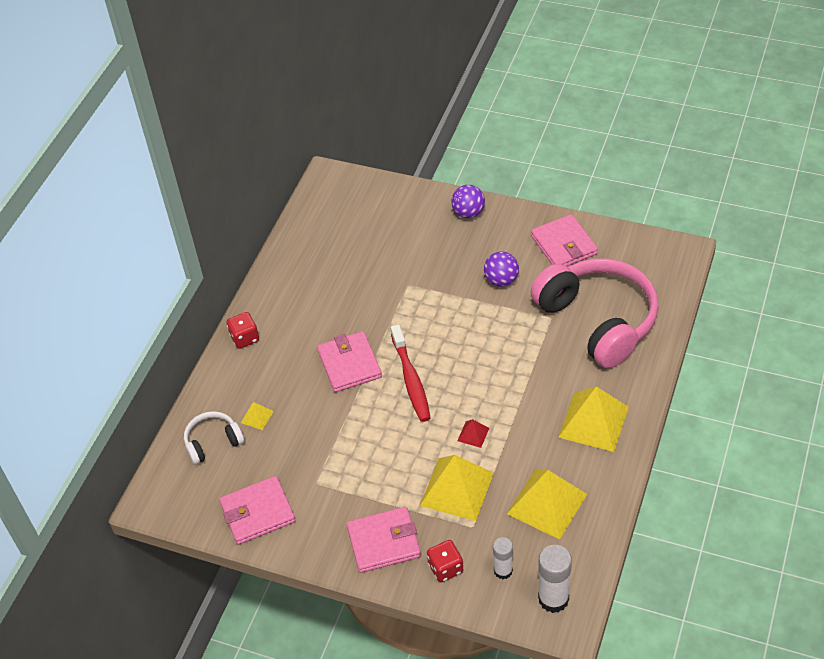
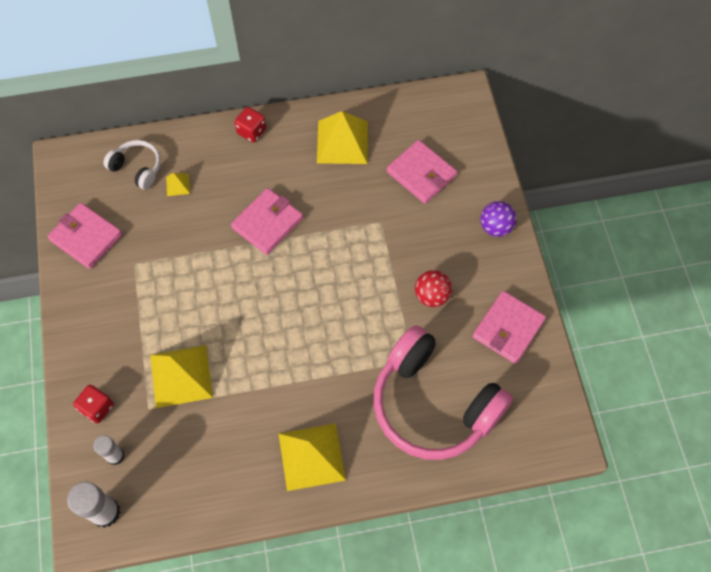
camera: 55 degrees right, 15 degrees up
pink wallet [347,507,421,573] -> pink wallet moved to [387,140,457,204]
red toothbrush [391,324,430,422] -> none
red pyramid [457,419,489,448] -> none
purple ball [484,251,519,287] -> red ball [415,270,452,307]
yellow pyramid [507,470,587,540] -> yellow pyramid moved to [317,111,368,164]
pink headphones [531,258,659,368] -> pink headphones turned 105 degrees clockwise [373,325,513,460]

